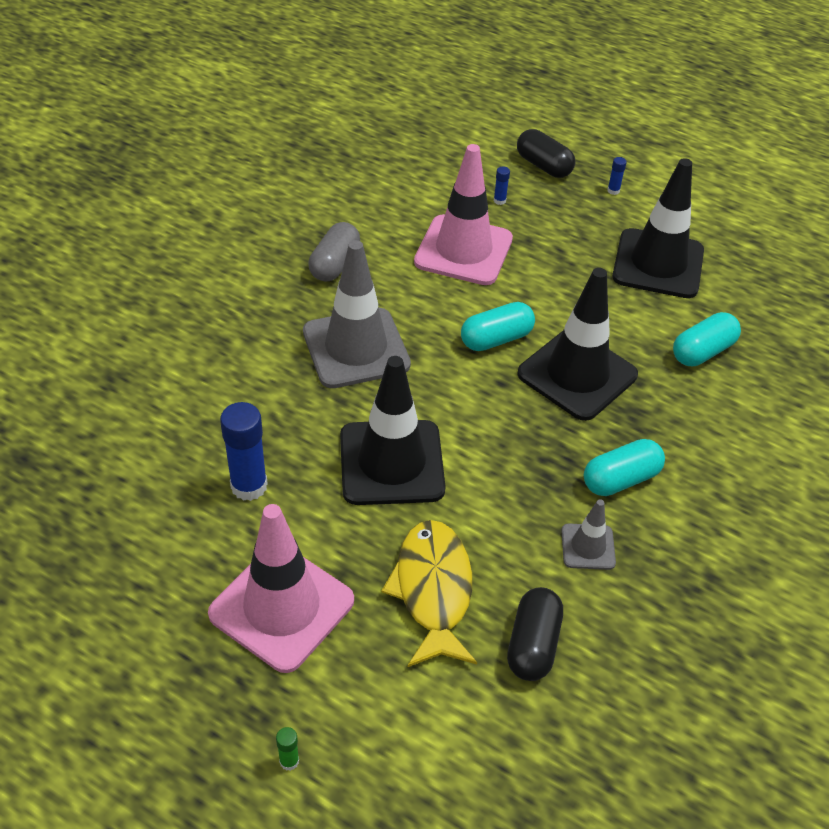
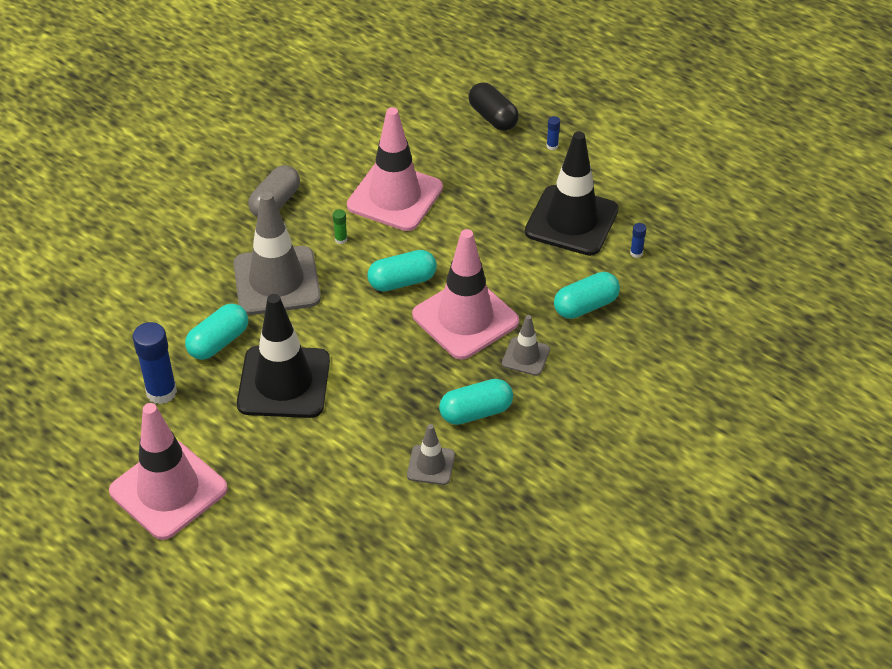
camera: 10 degrees right, 0 degrees up
green glue stick [276,727,299,771] -> green glue stick moved to [333,209,347,244]
yellow fish [382,520,477,667] -> none
blue glue stick [494,167,510,205] -> blue glue stick moved to [630,223,646,258]
black capsule [507,587,563,681] -> none
black traffic cone [517,268,638,421] -> pink traffic cone [412,229,519,360]
none -> turquoise capsule [185,304,248,360]
none -> grey traffic cone [502,315,550,376]

